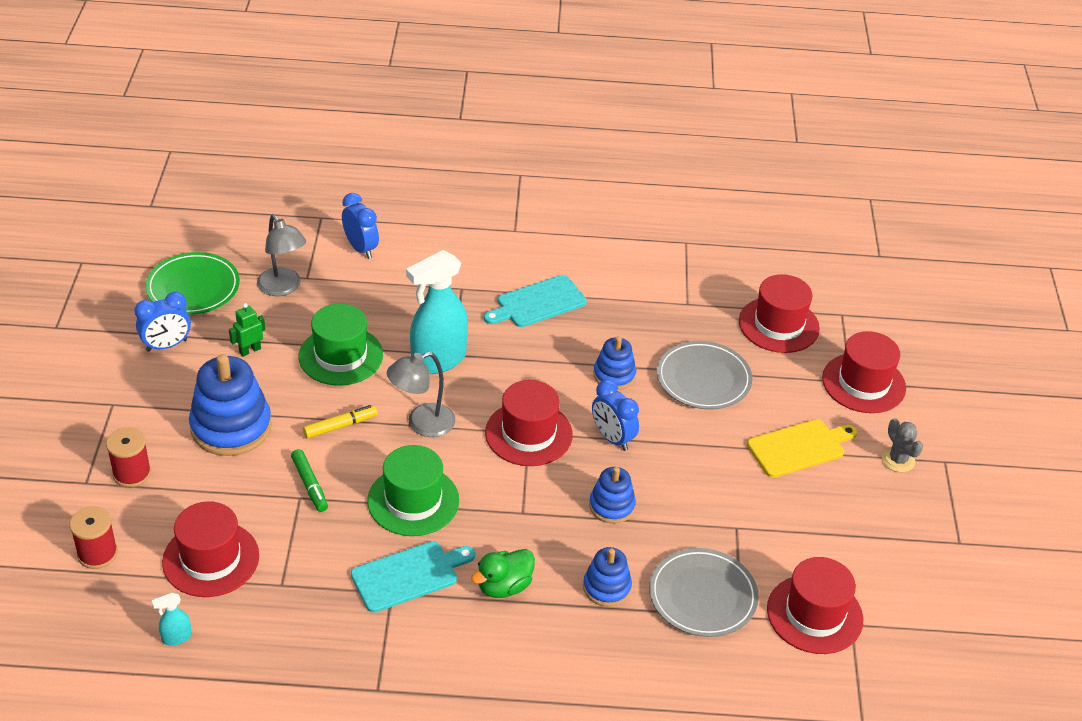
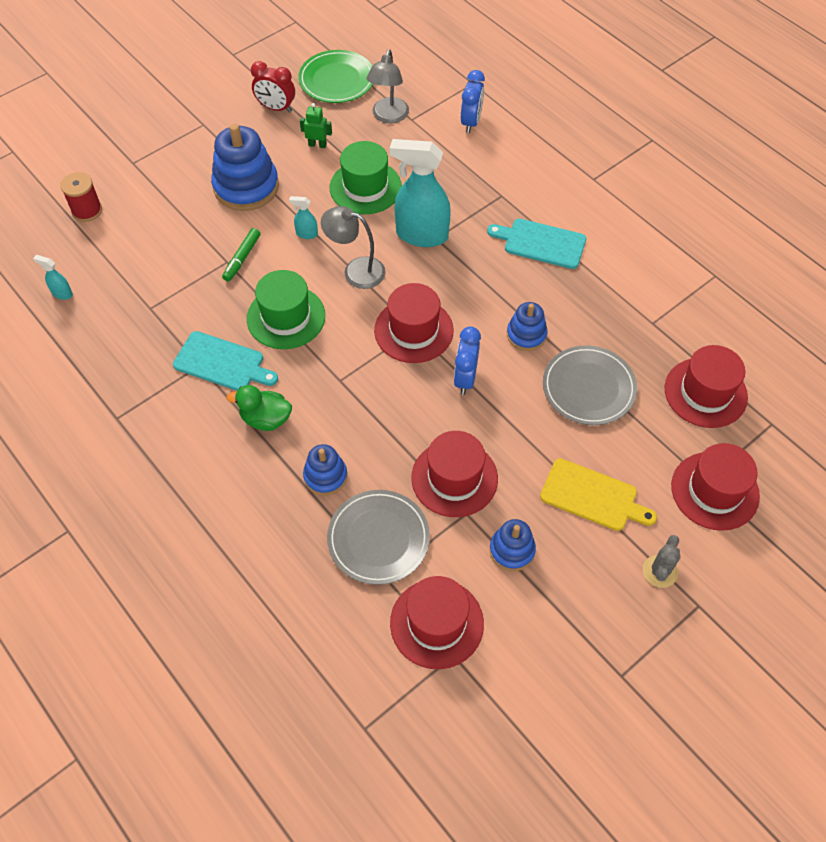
camera: 50 degrees right, 15 degrees up
red spool [106,428,151,488] -> none
blue clock [134,292,191,352] -> red clock [251,61,295,112]
red hat [162,501,259,597] -> red hat moved to [411,431,498,517]
yellow marker [303,405,377,439] -> turquoise spray bottle [289,196,318,239]
blue stacking toy [589,467,636,524] -> blue stacking toy moved to [490,519,536,571]

